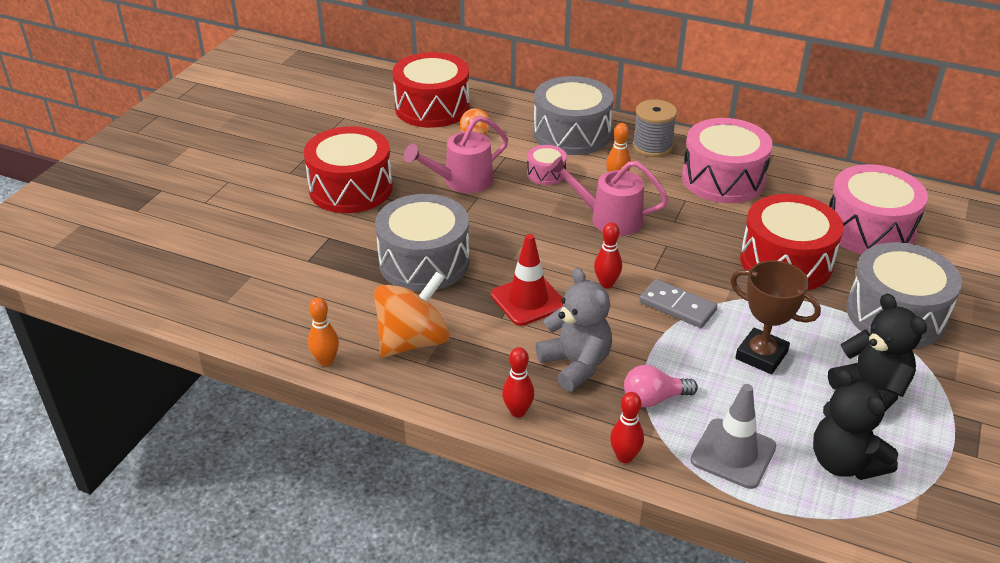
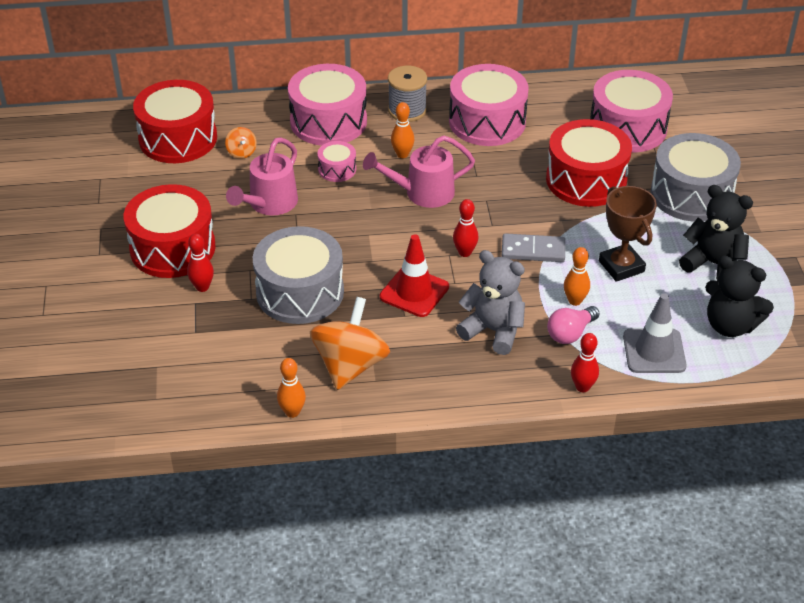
camera: 30 degrees left, 5 degrees up
red bowling pin [502,347,535,417] -> red bowling pin moved to [187,234,214,292]
grey drum [533,76,614,155] -> pink drum [288,64,367,146]
brown trophy [730,260,821,374] -> brown trophy turned 60 degrees clockwise [599,186,657,282]
none -> orange bowling pin [564,247,590,306]

